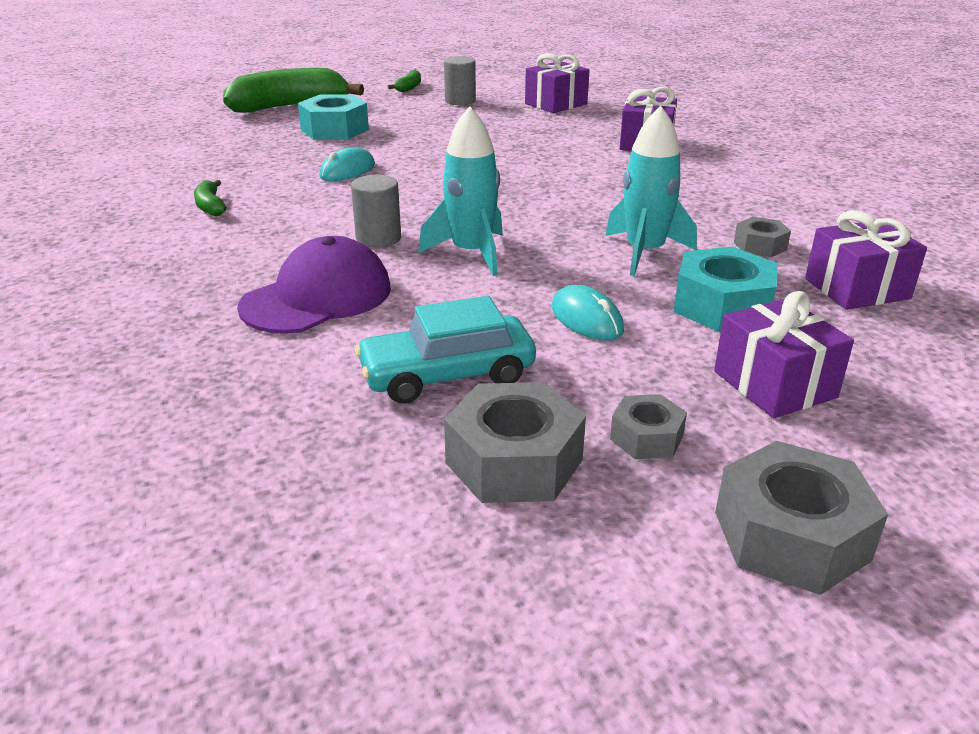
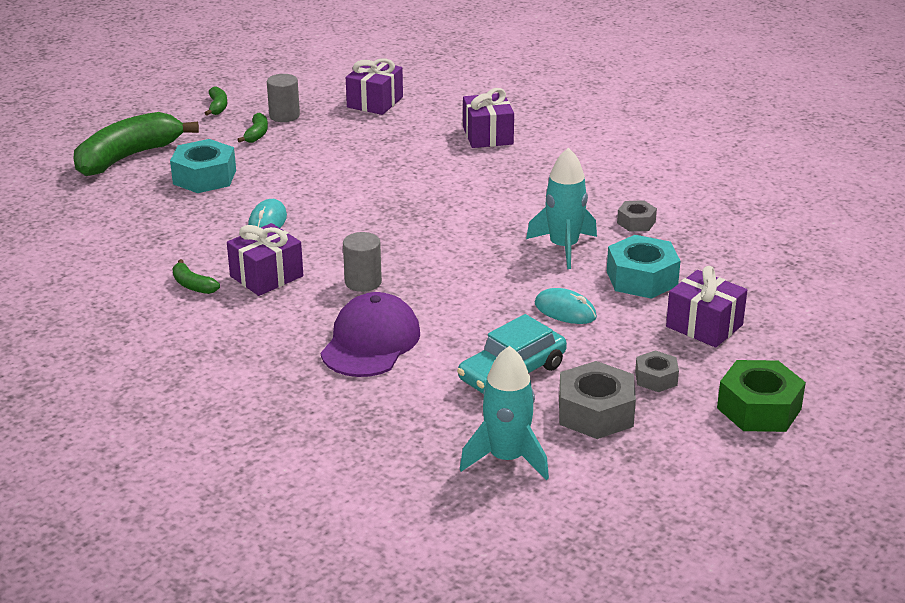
camera: 25 degrees left, 0 degrees up
turquoise rocket [418,106,503,276] -> turquoise rocket moved to [460,346,549,480]
grey nut [715,441,888,595] -> green nut [717,360,806,432]
purple gift [805,210,927,310] -> purple gift moved to [227,223,303,296]
none -> green banana [237,113,268,143]

